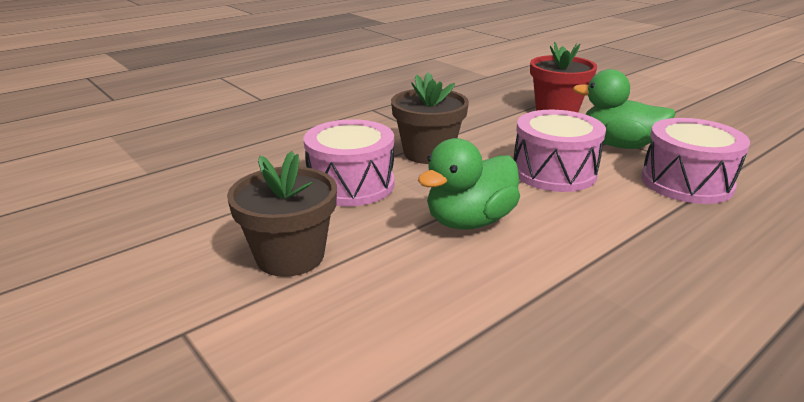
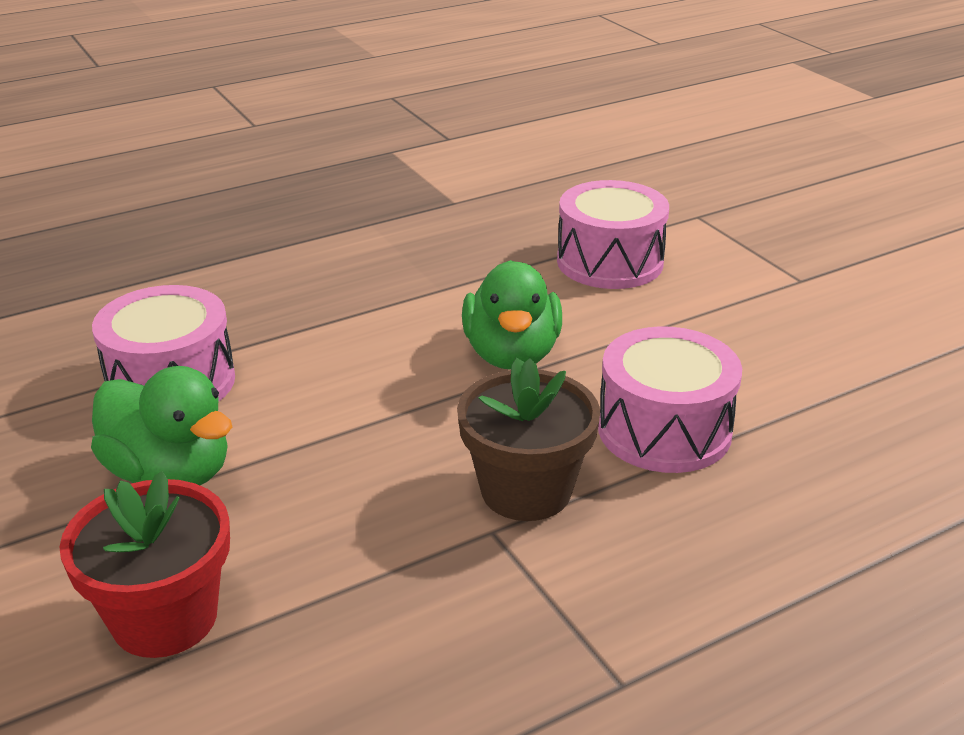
camera: 170 degrees left, 5 degrees up
brown flower pot [227,151,337,277] -> none
green duck [418,138,520,230] -> green duck turned 120 degrees clockwise [462,260,562,370]
pink drum [514,110,606,192] -> pink drum moved to [557,180,669,289]

